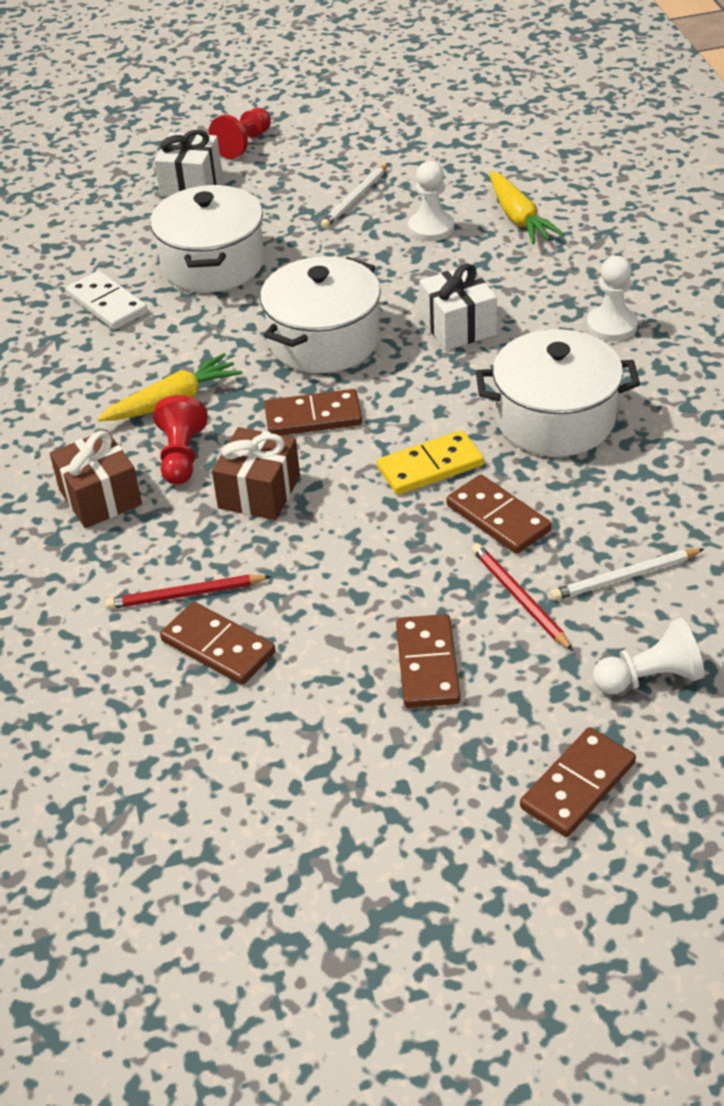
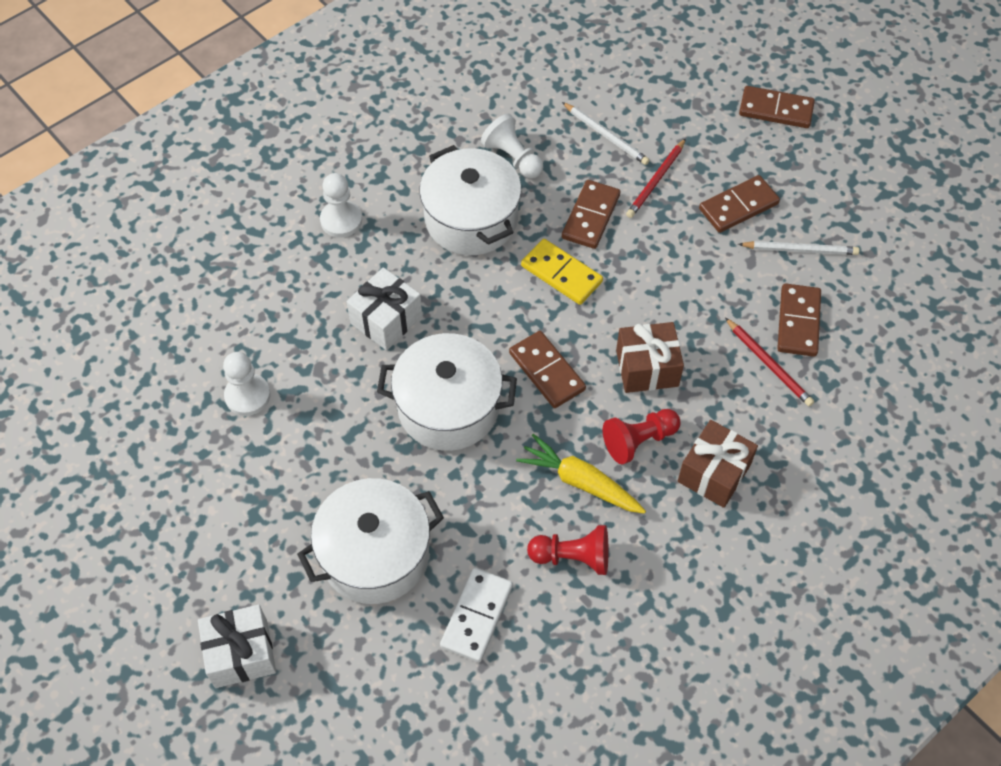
camera: 120 degrees left, 15 degrees up
red pawn [209,108,271,159] -> red pawn moved to [527,525,608,575]
white pencil [321,163,389,229] -> white pencil moved to [738,241,860,255]
yellow carrot [490,171,564,244] -> none
white pawn [593,618,705,694] -> white pawn moved to [481,114,543,179]

